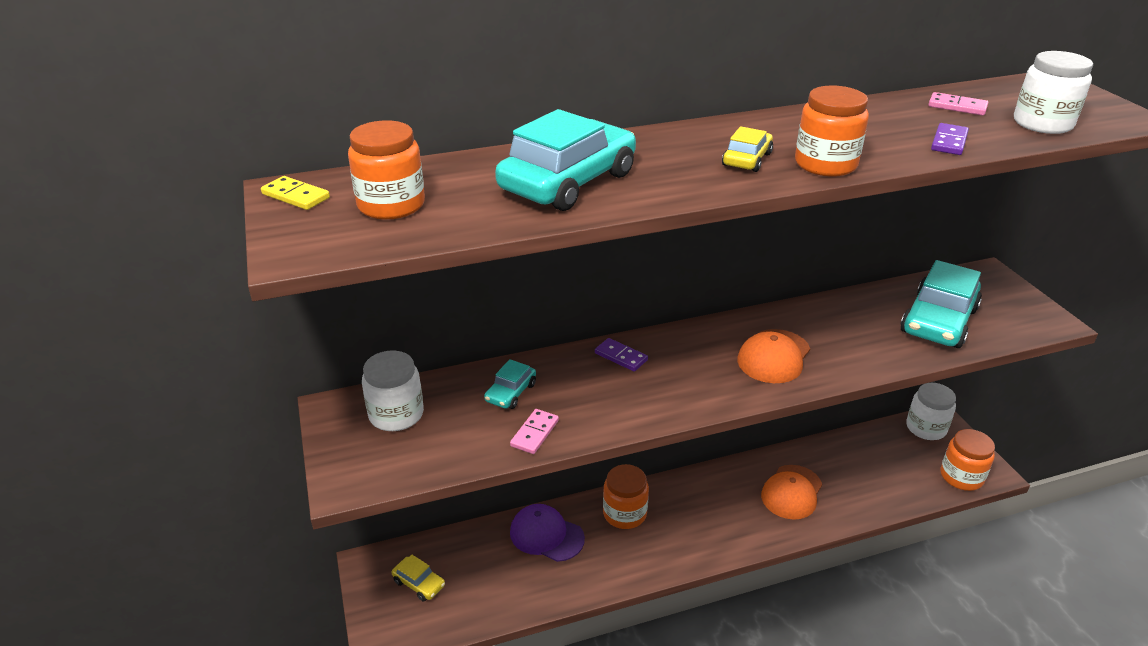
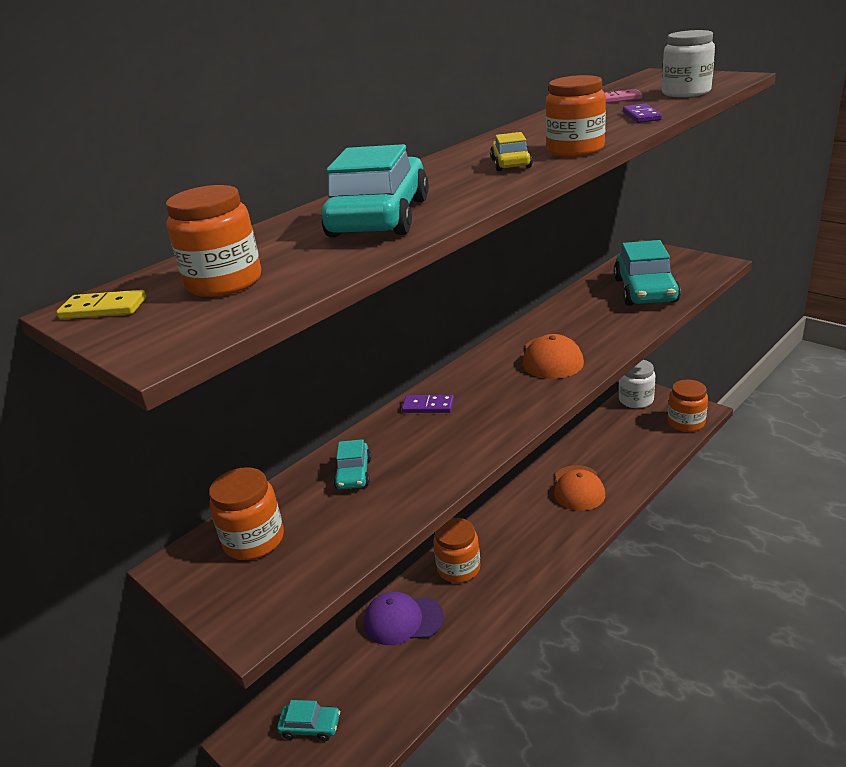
camera: 25 degrees left, 5 degrees down
white jar [362,351,424,431] -> orange jar [209,467,284,560]
yellow car [392,555,445,602] -> turquoise car [277,700,340,741]
pink domino [510,409,559,454] -> none

